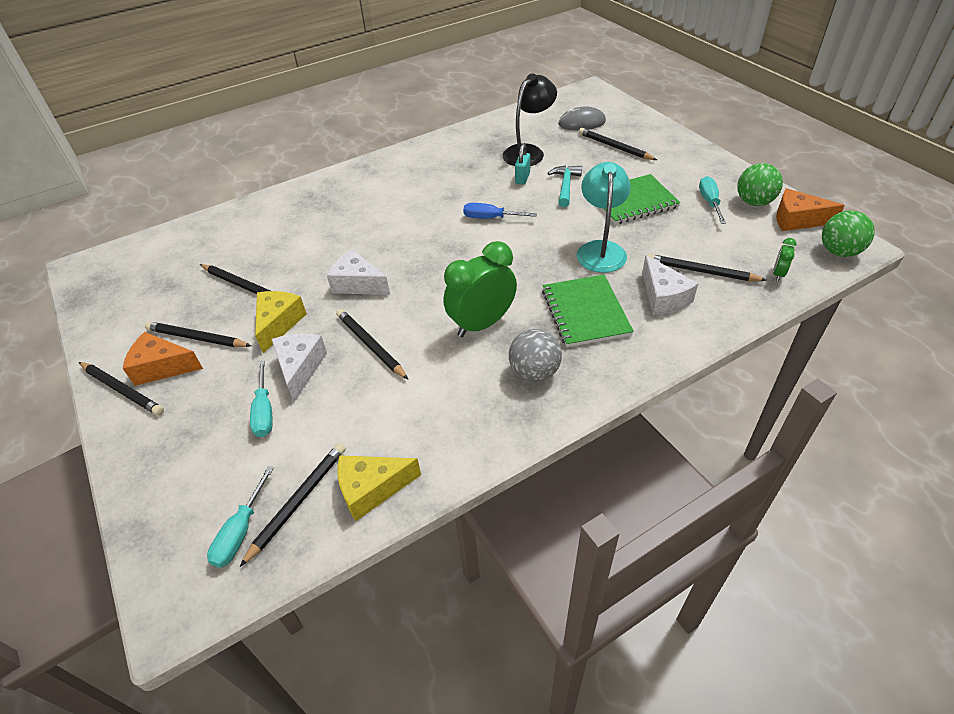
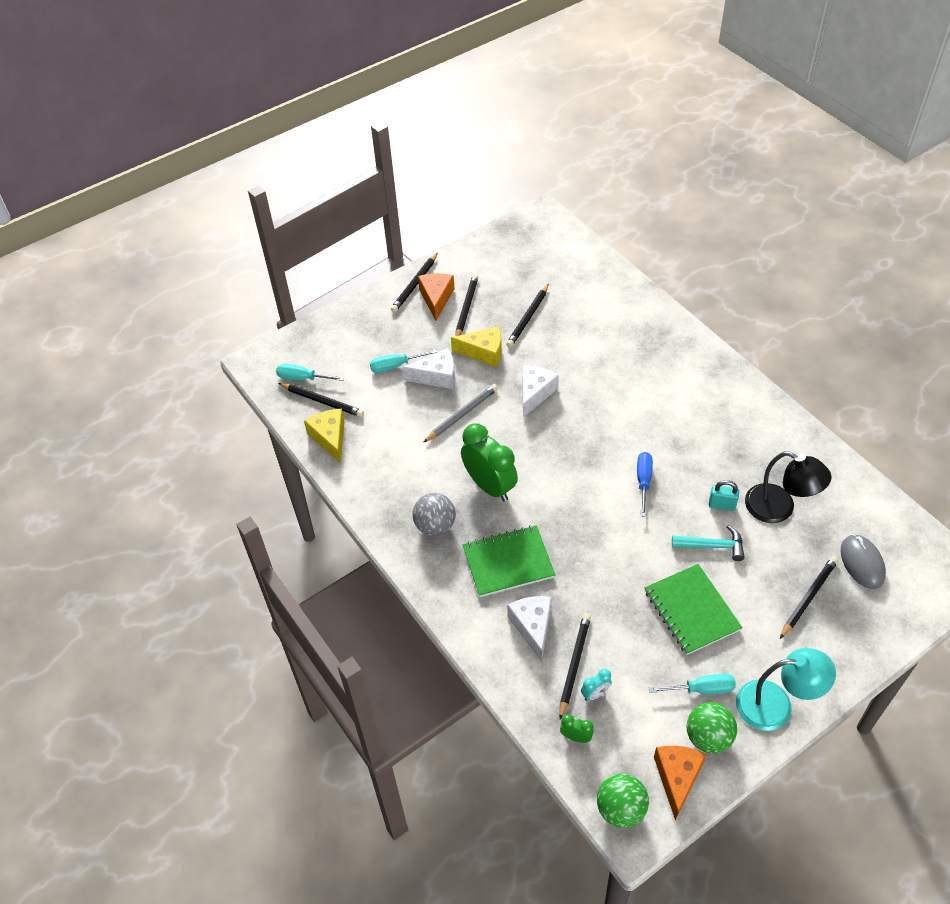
camera: 85 degrees right, 5 degrees up
black pencil [336,309,409,380] -> grey pencil [423,384,498,443]
turquoise lamp [577,162,631,273] -> turquoise lamp moved to [736,648,836,731]
white cheese [642,255,698,315] -> white cheese turned 105 degrees clockwise [507,596,552,662]
none -> turquoise clock [581,669,612,701]

